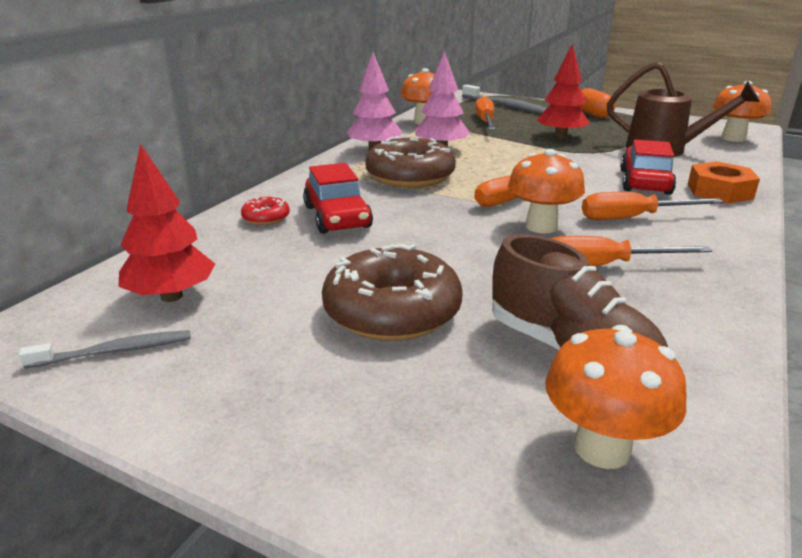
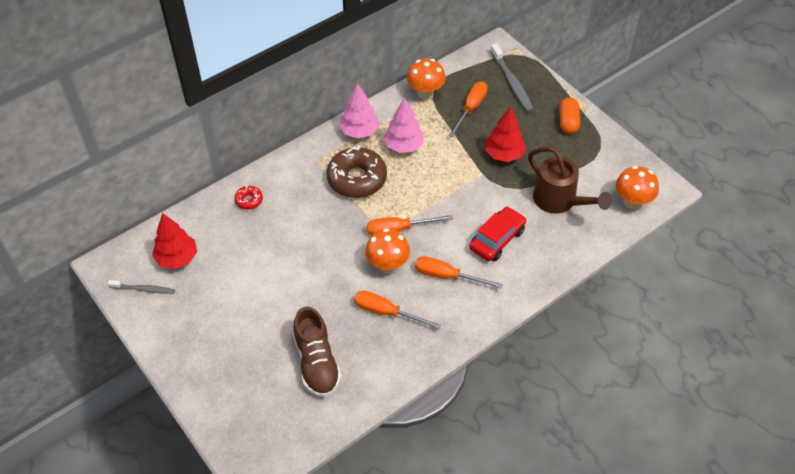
camera: 25 degrees right, 25 degrees up
red car [303,163,373,234] -> none
brown donut [322,244,463,341] -> none
orange mushroom [545,325,686,469] -> none
orange nut [688,161,760,203] -> none

